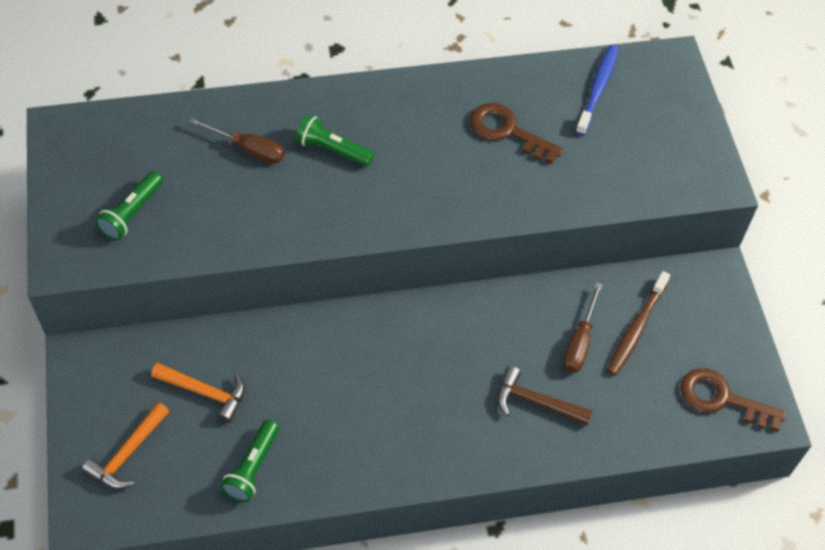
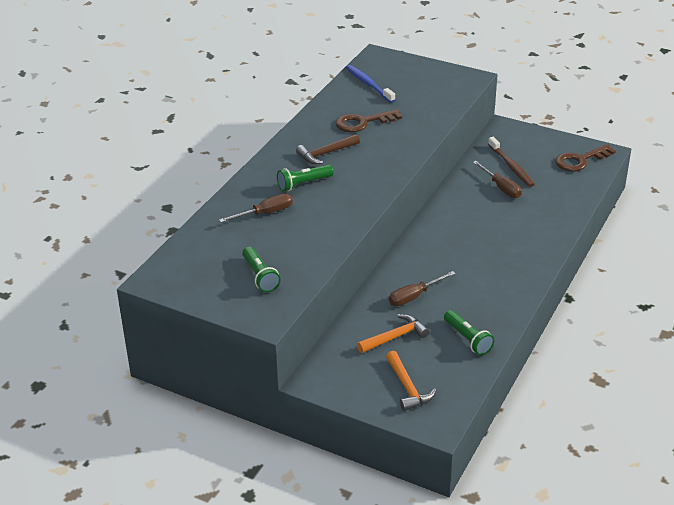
camera: 50 degrees left, 20 degrees down
brown hammer [497,366,593,425] -> brown hammer moved to [296,134,360,164]
none -> brown screwdriver [389,271,456,306]

